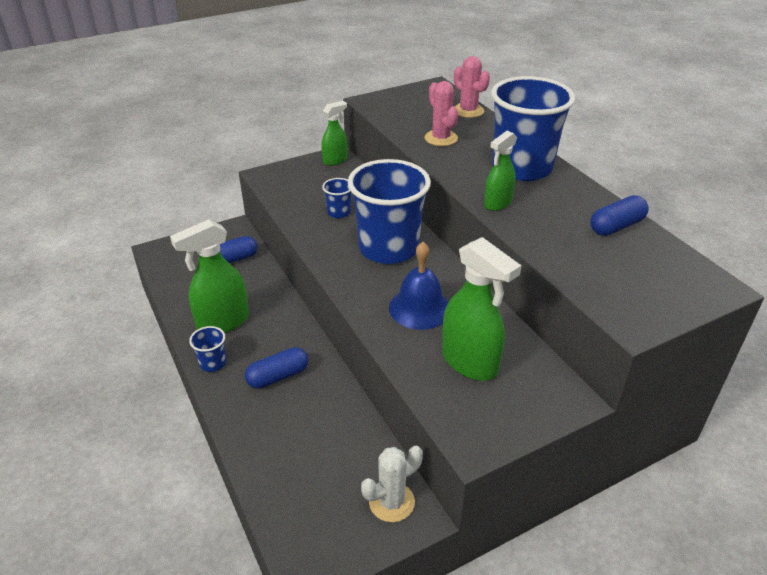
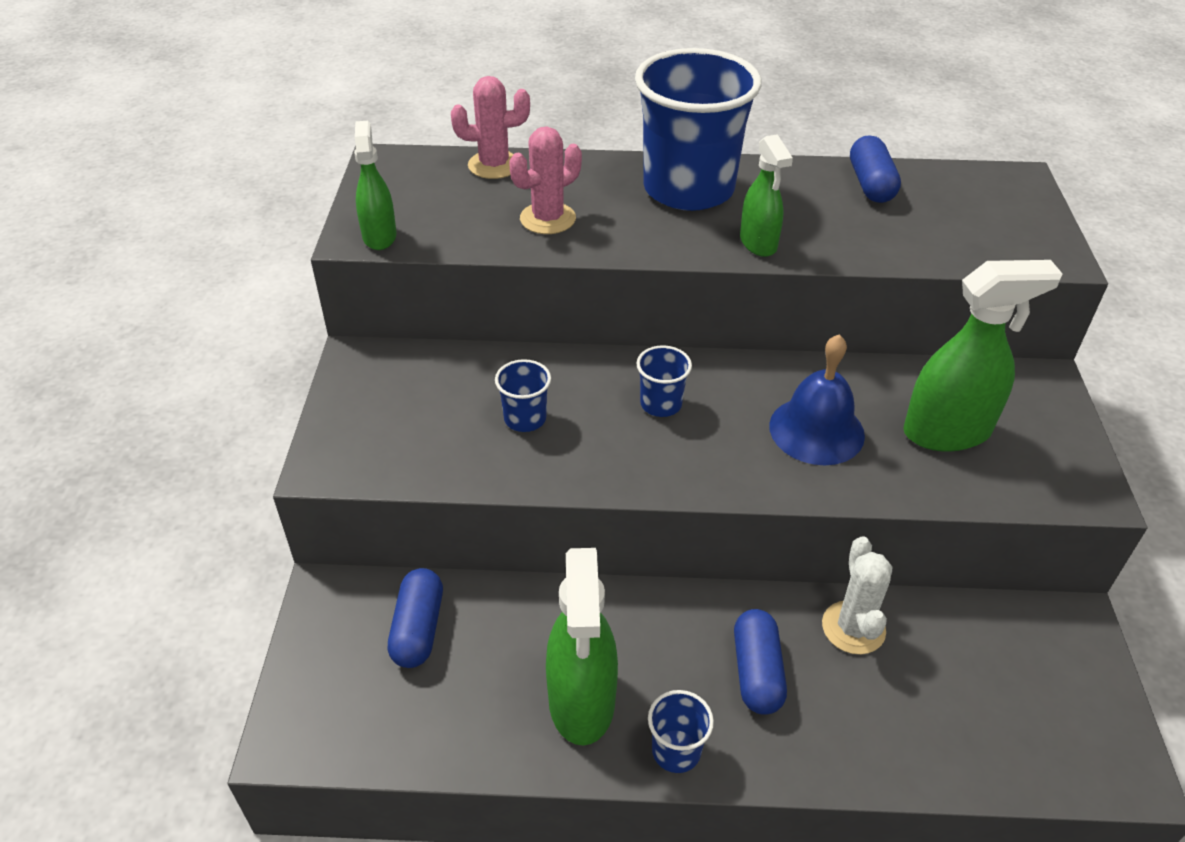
camera: 60 degrees left, 5 degrees up
green spray bottle [321,101,347,166] -> green spray bottle moved to [354,121,397,250]
blue cup [348,159,431,264] -> blue cup [636,345,692,417], size x0.42
white cactus [361,446,423,522] -> white cactus moved to [822,537,892,655]
pink cactus [424,81,458,146] -> pink cactus turned 45 degrees counterclockwise [509,126,582,234]

